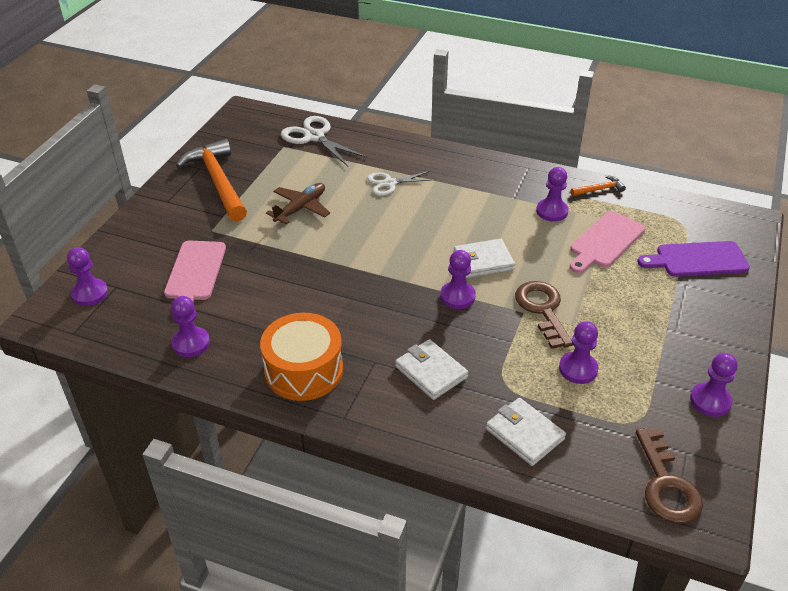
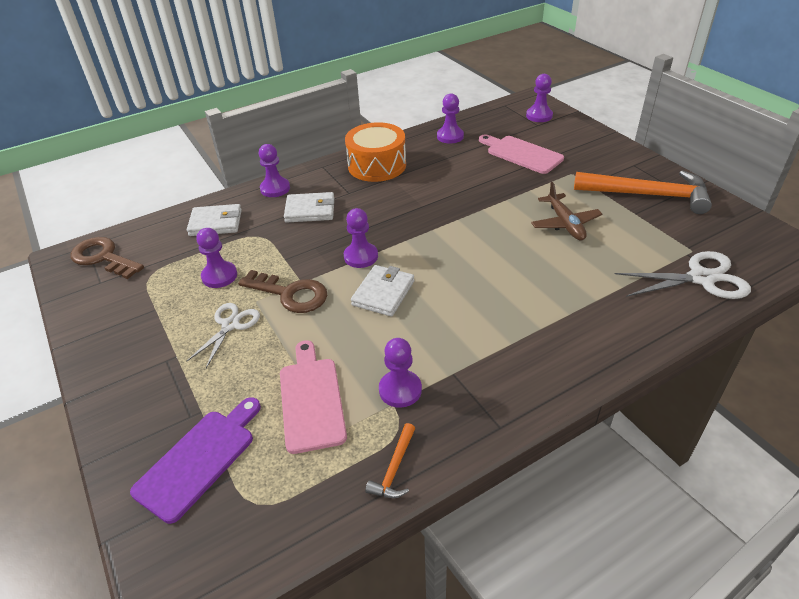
camera: 130 degrees right, 0 degrees up
white scissors [367,171,436,196] -> white scissors moved to [186,303,260,368]
purple pawn [690,353,738,417] -> purple pawn moved to [259,144,290,197]

